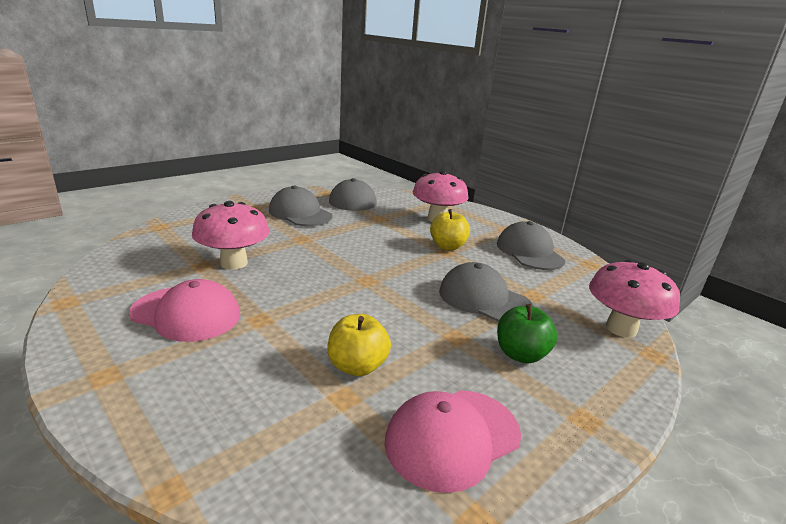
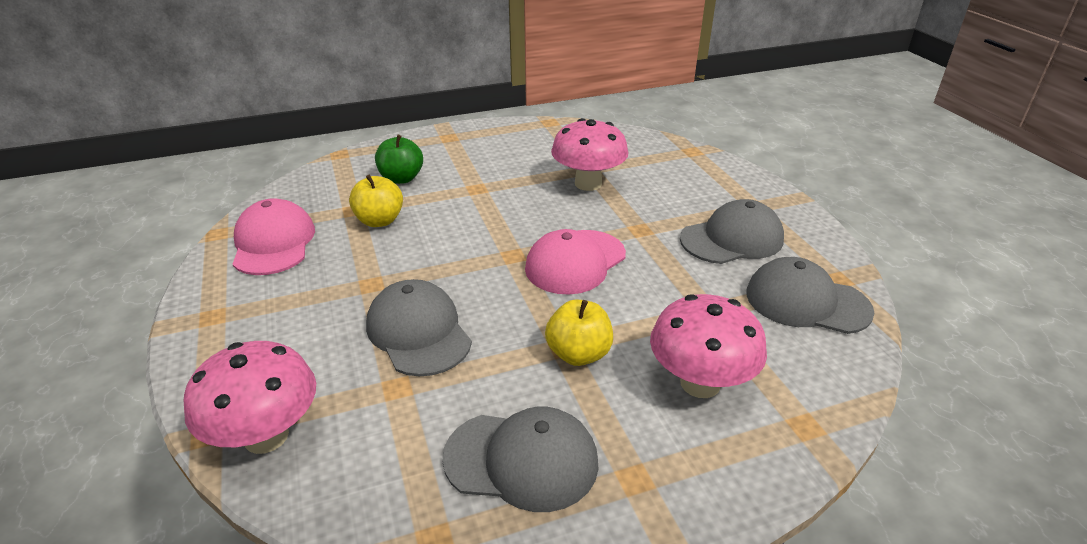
camera: 115 degrees right, 10 degrees up
pink cap [129,279,240,342] -> pink cap moved to [525,229,626,295]
grey cap [439,262,534,322] -> grey cap turned 90 degrees counterclockwise [366,279,472,376]
green apple [497,304,557,363] -> green apple moved to [375,135,423,184]

